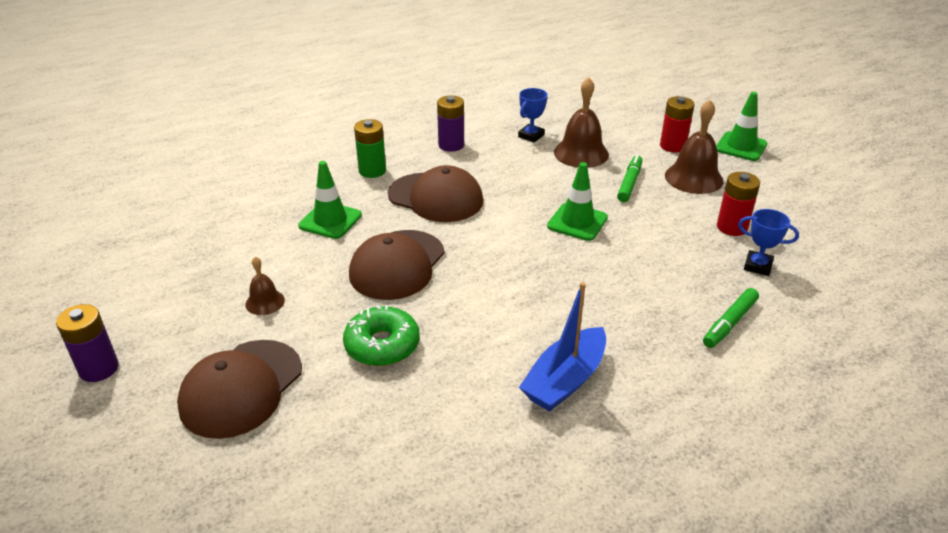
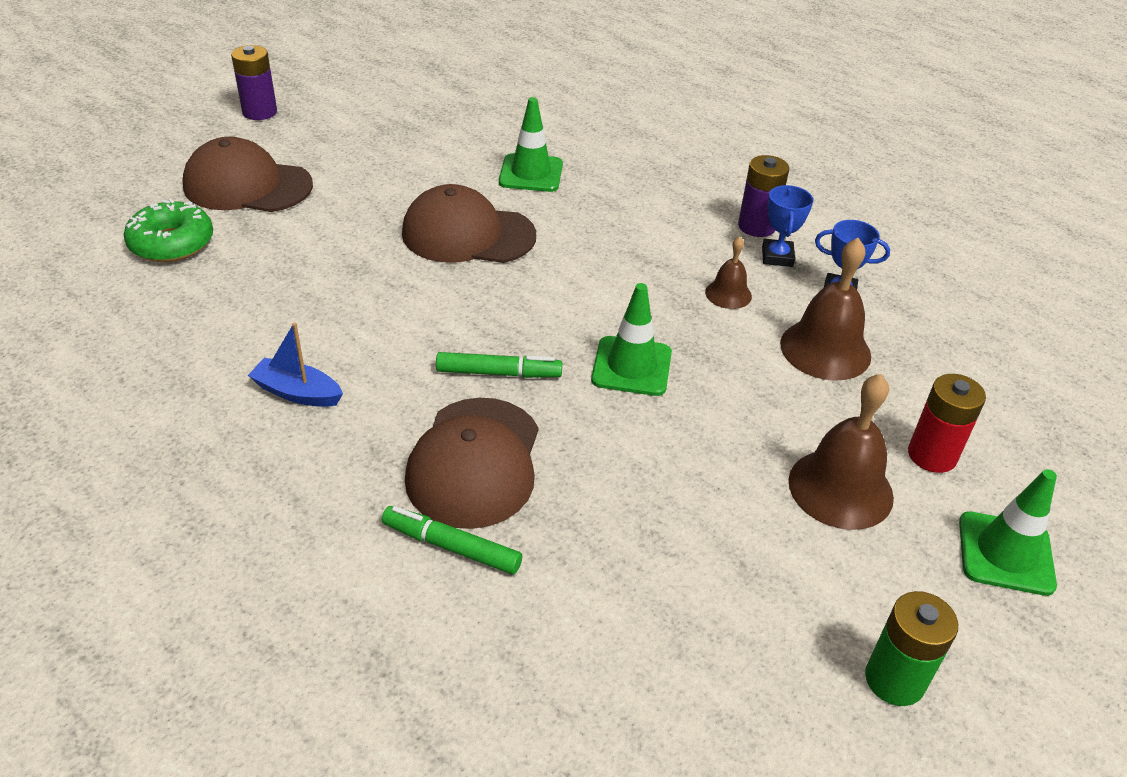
camera: 70 degrees right, 5 degrees up
brown bell [245,256,285,315] -> brown bell moved to [705,236,752,309]
green donut [343,305,420,366] -> green donut moved to [124,199,213,262]
green battery [354,119,386,178] -> green battery moved to [865,591,958,706]
brown cap [388,165,483,222] -> brown cap moved to [405,398,539,529]
blue boat [519,282,606,412] -> blue boat [248,323,343,407], size x0.65
green marker [617,154,642,202] -> green marker moved to [436,352,562,378]
red battery [717,172,760,236] -> none
blue trophy [738,209,799,276] -> blue trophy moved to [762,185,813,267]

